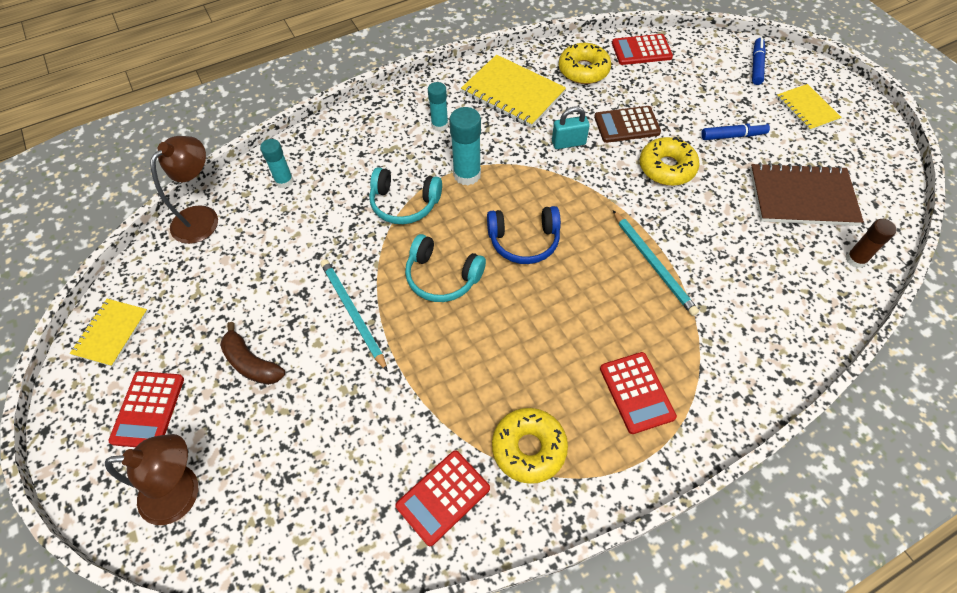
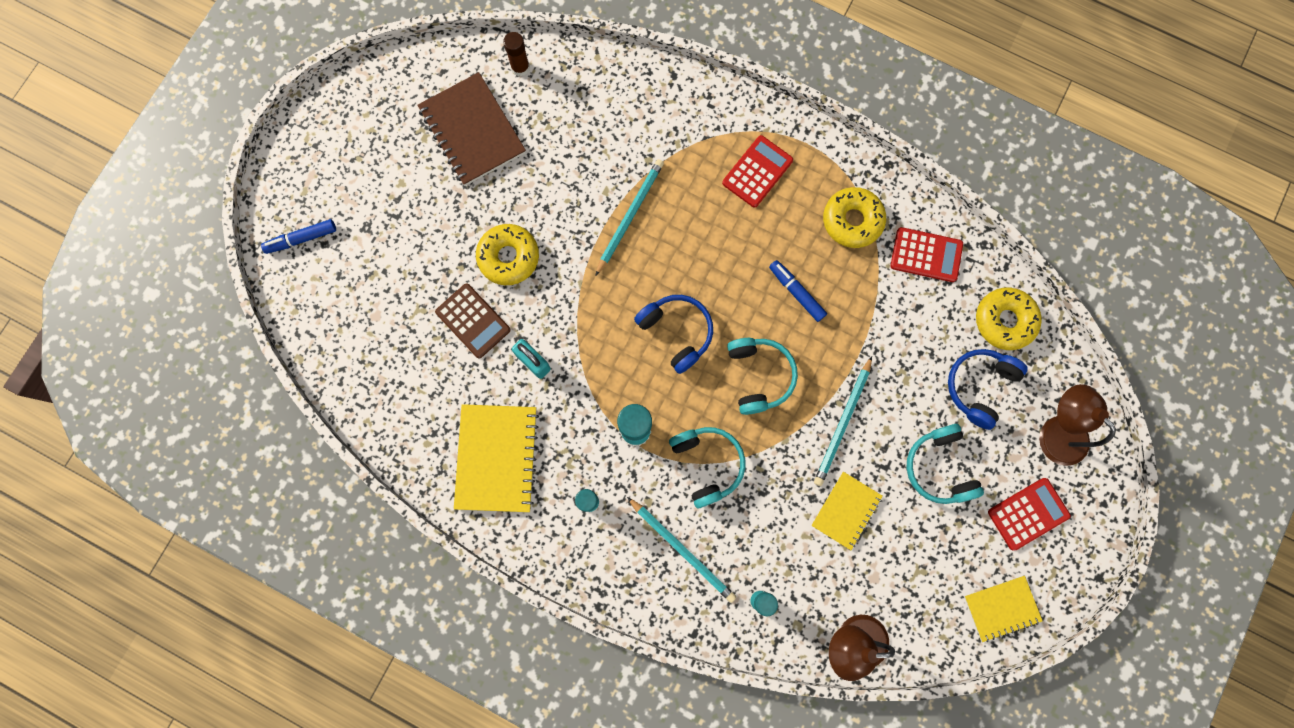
camera: 125 degrees left, 20 degrees up
brown banana [220,322,285,385] -> turquoise headphones [906,424,984,504]
yellow donut [559,43,611,84] -> yellow donut moved to [976,288,1042,350]
red calculator [612,34,673,65] -> none
blue marker [701,122,770,140] -> blue marker moved to [769,260,827,322]
yellow notebook [776,84,842,131] -> yellow notebook moved to [811,472,883,550]
none -> turquoise pencil [627,497,736,603]
none -> blue headphones [948,349,1028,430]

